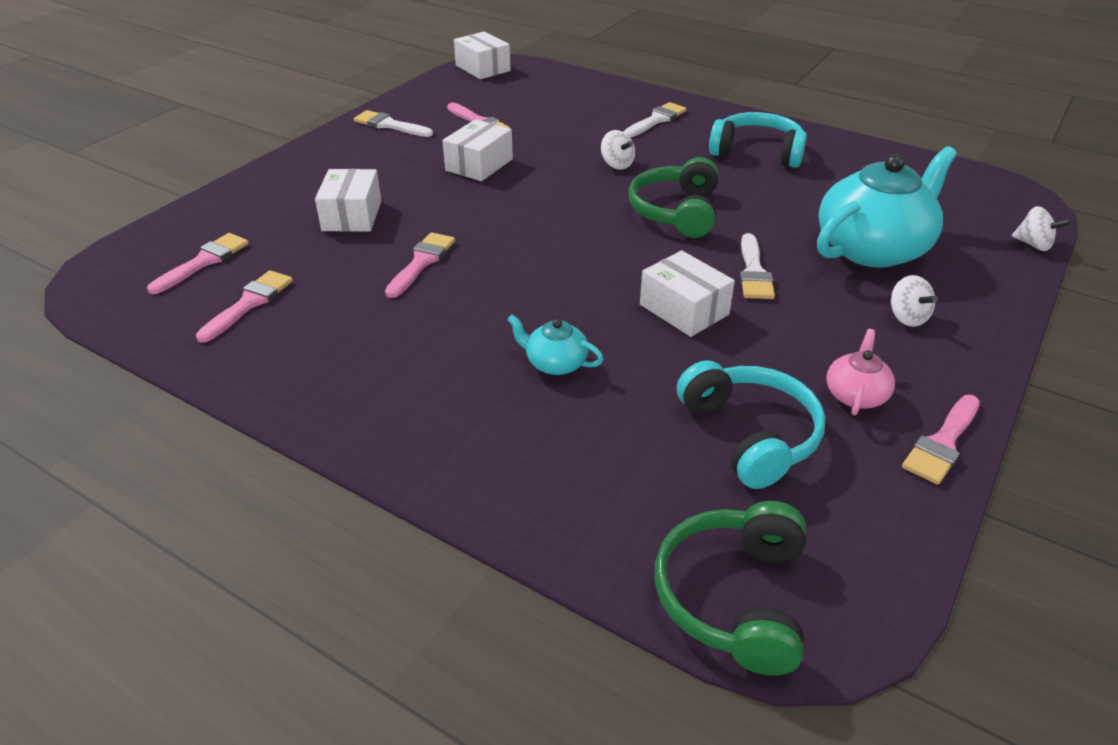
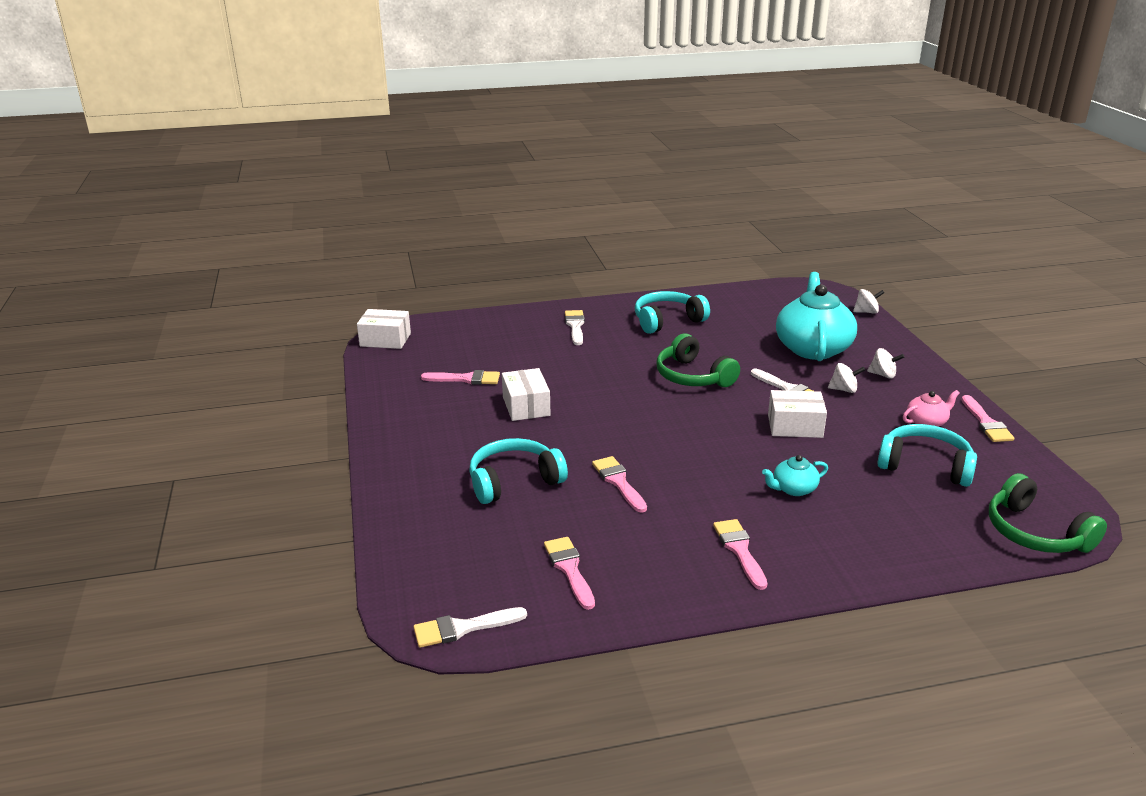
camera: 45 degrees left, 10 degrees down
pink brush [147,233,249,294] -> pink brush moved to [713,519,767,590]
white box [315,169,381,232] -> turquoise headphones [469,438,568,504]
white brush [354,110,433,137] -> white brush moved to [414,607,527,648]
white spinning top [601,130,635,170] -> white spinning top moved to [828,363,865,393]
pink teapot [827,329,895,415] -> pink teapot turned 90 degrees clockwise [903,390,960,427]

